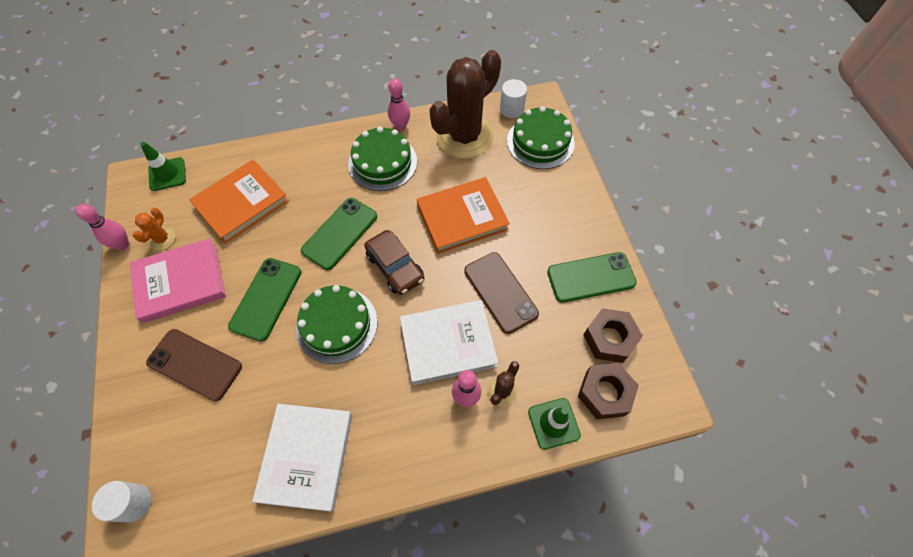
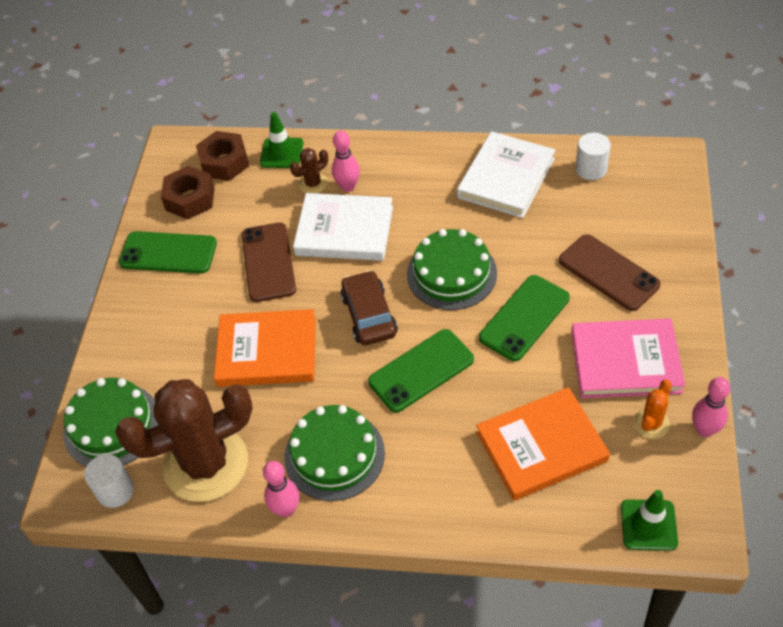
camera: 155 degrees left, 10 degrees down
white cylinder [92,481,152,522] -> white cylinder moved to [575,133,611,180]

